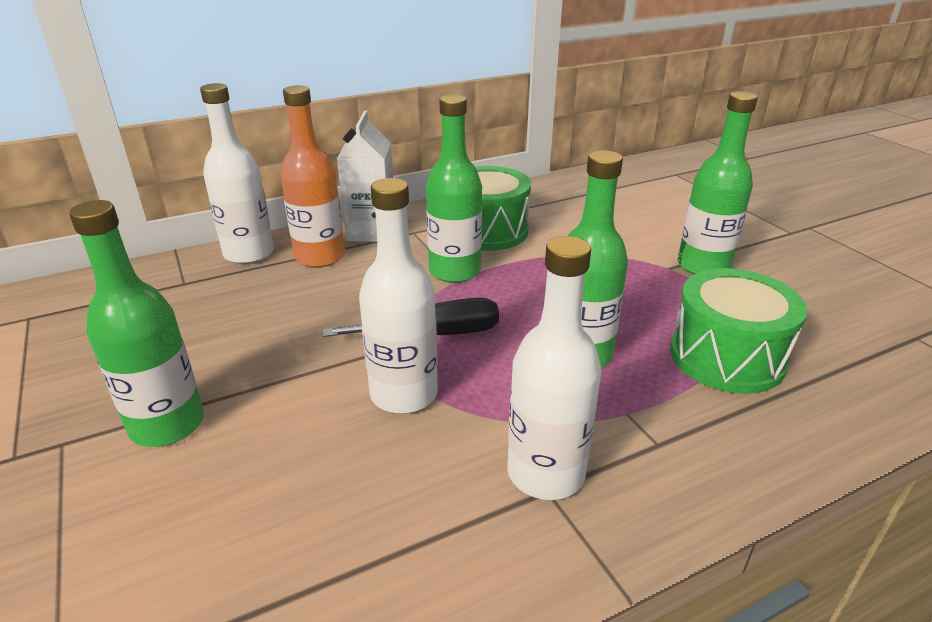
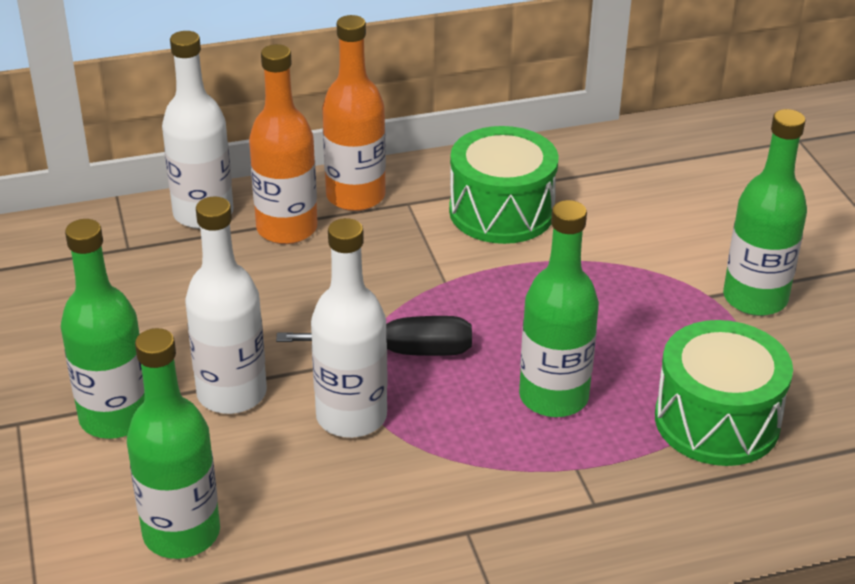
camera: 10 degrees right, 5 degrees up
white carton [337,111,393,242] -> orange bottle [322,15,386,211]
green bottle [426,95,482,283] -> green bottle moved to [127,328,220,559]
white bottle [507,236,602,500] -> white bottle moved to [185,197,267,414]

